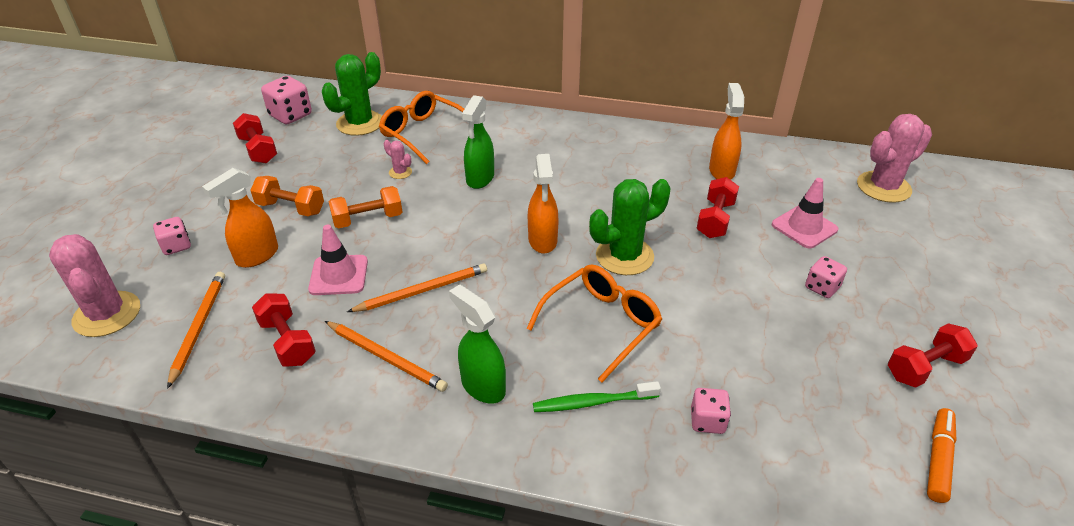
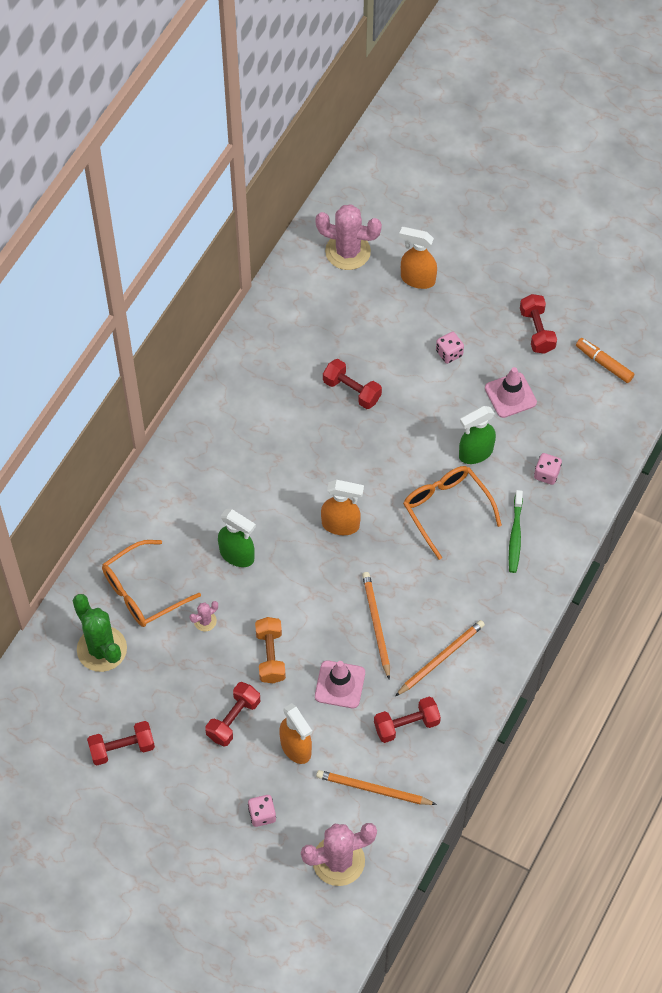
camera: 75 degrees left, 20 degrees up
orange dumbbell [250,176,324,216] -> red dumbbell [205,682,260,747]
pink dice [261,76,312,124] -> none
green spray bottle [449,284,506,404] -> green spray bottle moved to [459,406,496,464]
green cactus [589,179,670,275] -> none
orange spray bottle [709,83,744,180] -> orange spray bottle moved to [399,227,437,289]
pink traffic cone [772,178,838,249] -> pink traffic cone moved to [485,367,537,418]
pink cactus [857,114,932,203] -> pink cactus turned 60 degrees counterclockwise [315,204,382,270]

